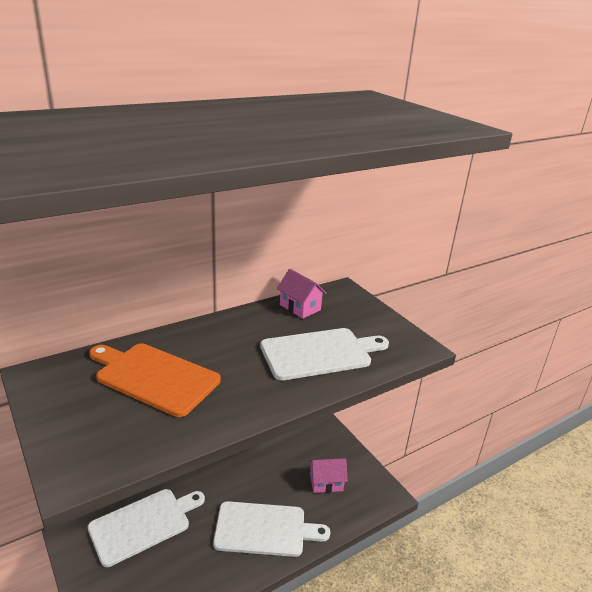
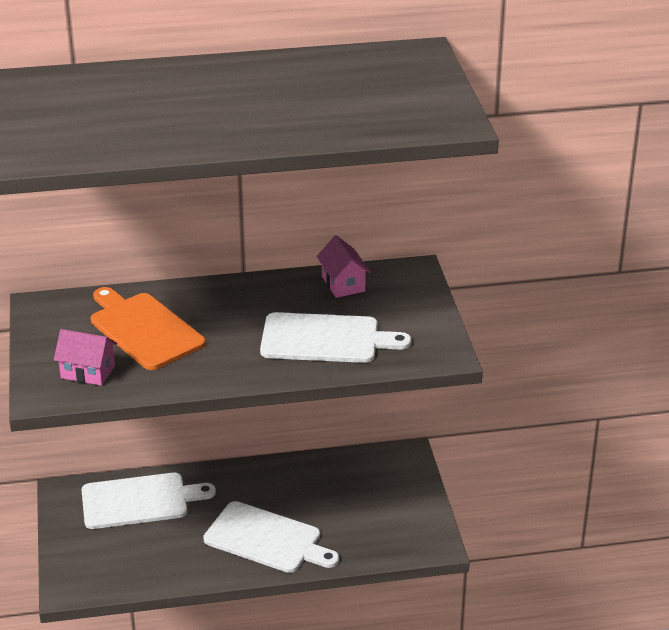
camera: 25 degrees right, 5 degrees up
pink house [309,458,348,493] -> pink house moved to [54,329,117,386]

